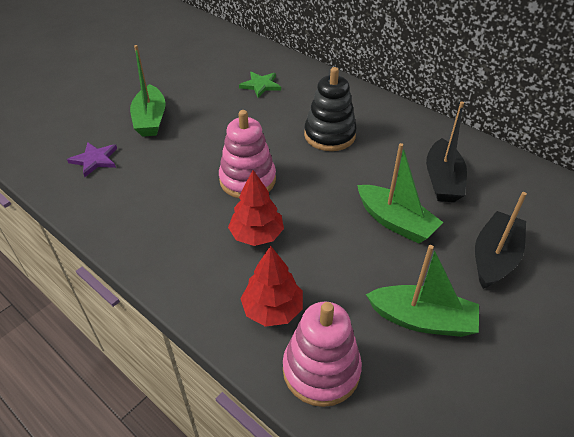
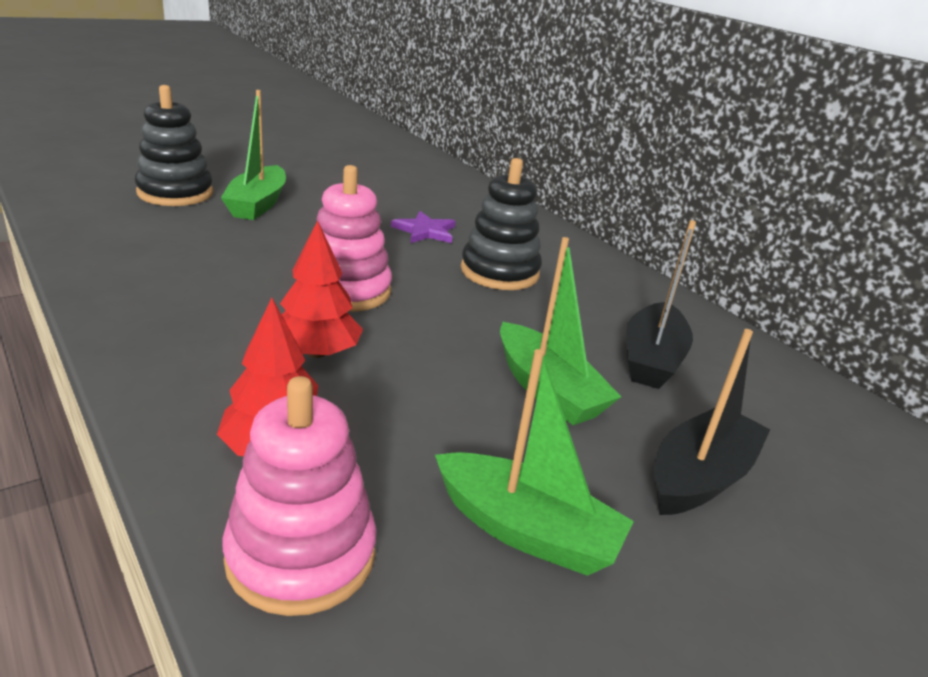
camera: 10 degrees right, 15 degrees down
purple star [67,142,117,177] -> purple star moved to [391,211,456,243]
green star [239,72,281,98] -> none
none -> black stacking toy [135,85,213,206]

